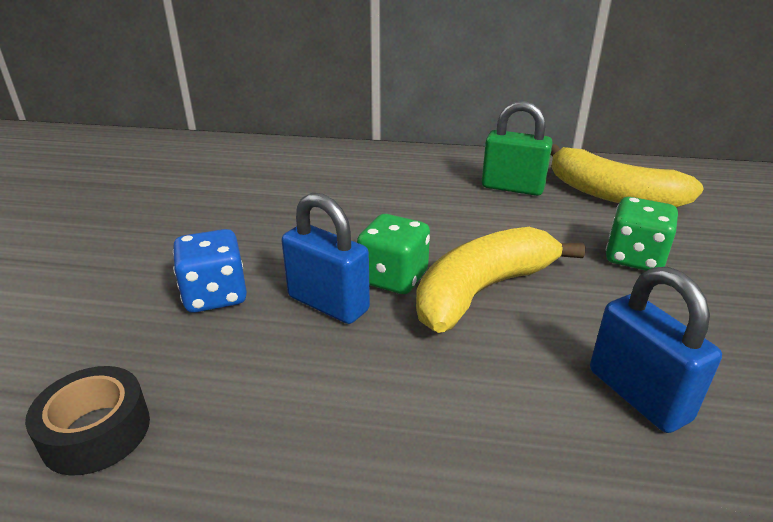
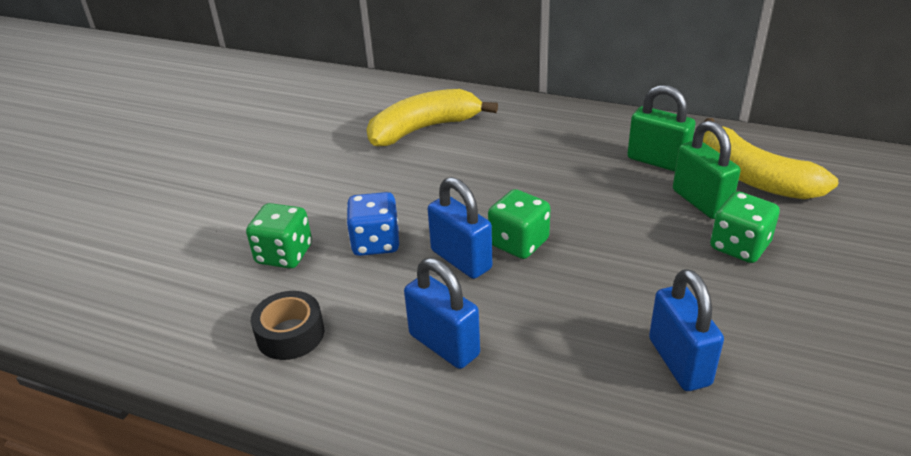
camera: 15 degrees right, 5 degrees up
yellow banana [416,227,585,333] -> yellow banana moved to [367,89,498,146]
none -> green dice [246,203,312,269]
none -> blue padlock [404,258,480,369]
none -> green padlock [673,121,740,219]

